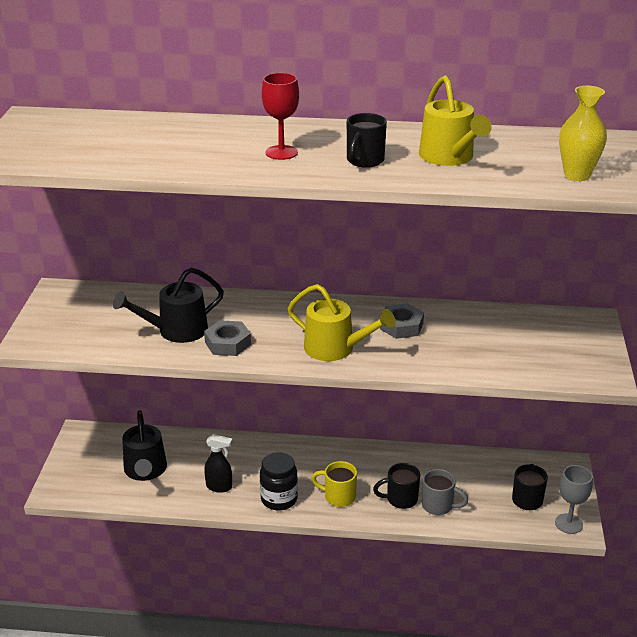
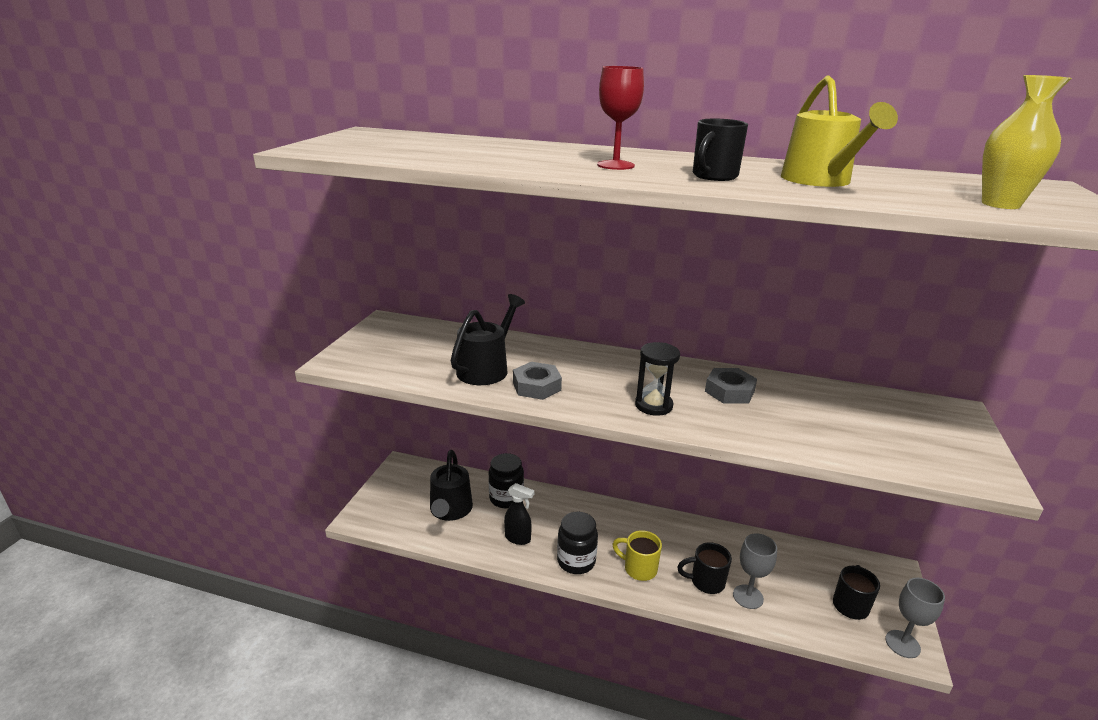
camera: 10 degrees right, 5 degrees down
black watering can [113,268,224,343] -> black watering can turned 135 degrees clockwise [451,294,525,385]
yellow watering can [288,284,395,361] -> black hourglass [635,342,680,416]
grey mug [422,469,468,515] -> grey goblet [733,534,777,609]
none -> black jar [489,453,524,508]

